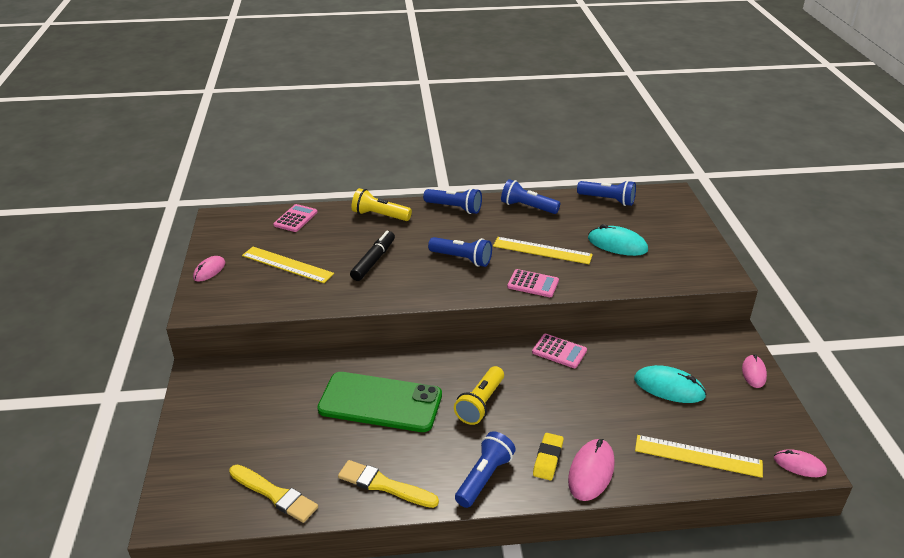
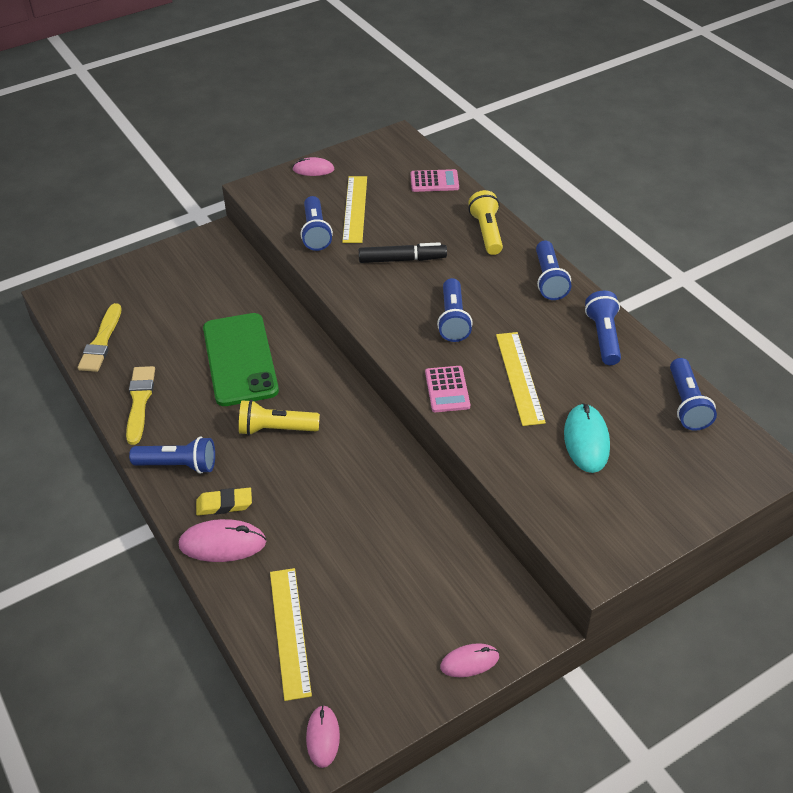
camera: 65 degrees right, 10 degrees up
pink calculator [532,334,587,368] -> none
turquoise mouse [634,365,707,403] -> none
none -> blue flashlight [301,196,333,251]

